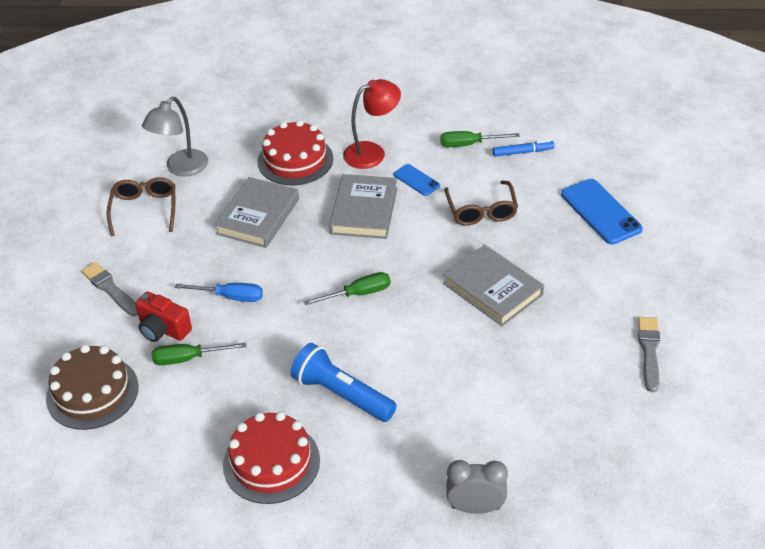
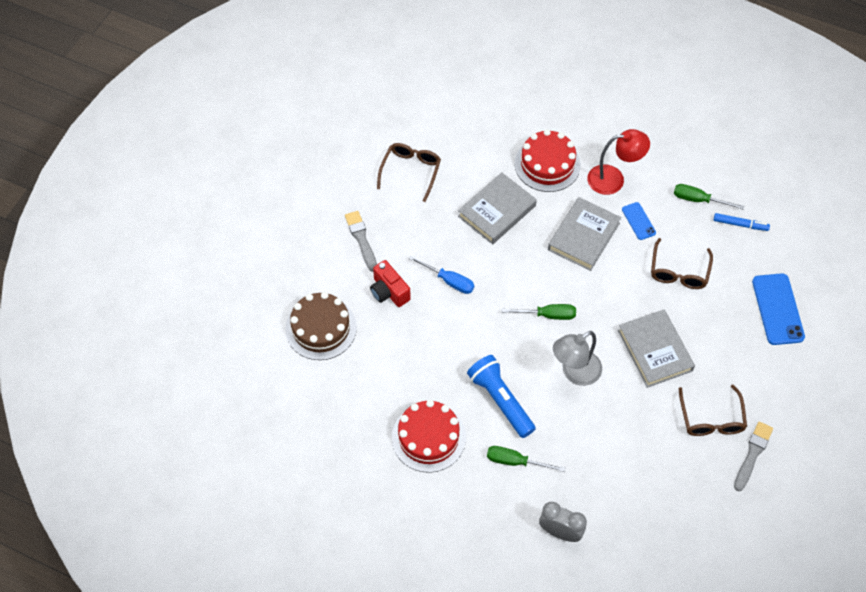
camera: 20 degrees right, 15 degrees up
grey lamp [142,97,208,177] -> grey lamp moved to [553,331,602,386]
green screwdriver [152,342,246,365] -> green screwdriver moved to [487,446,565,472]
none -> brown glasses [679,385,747,436]

